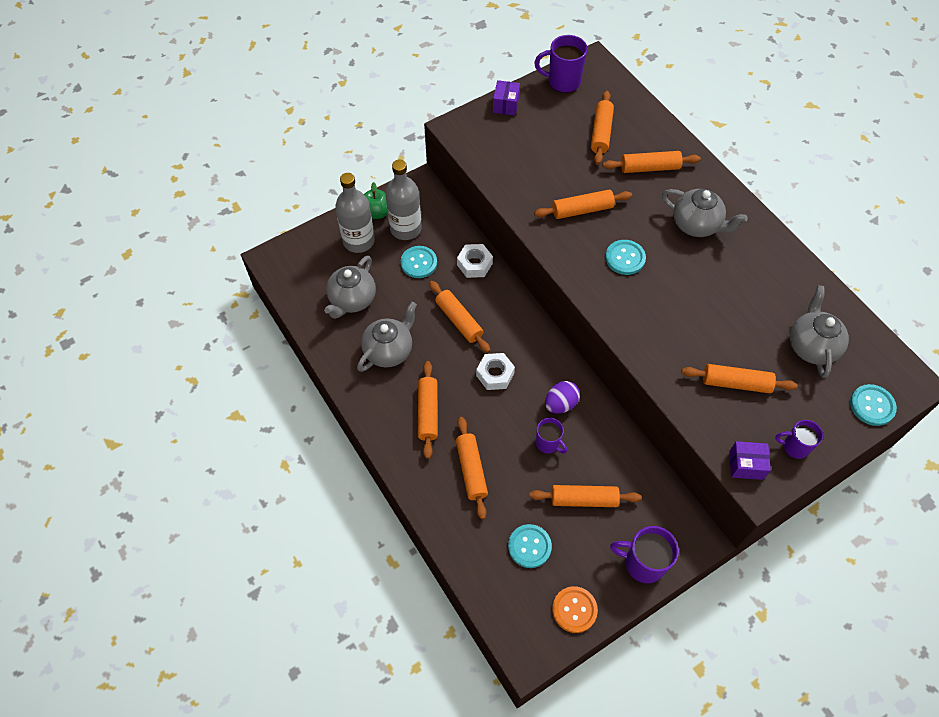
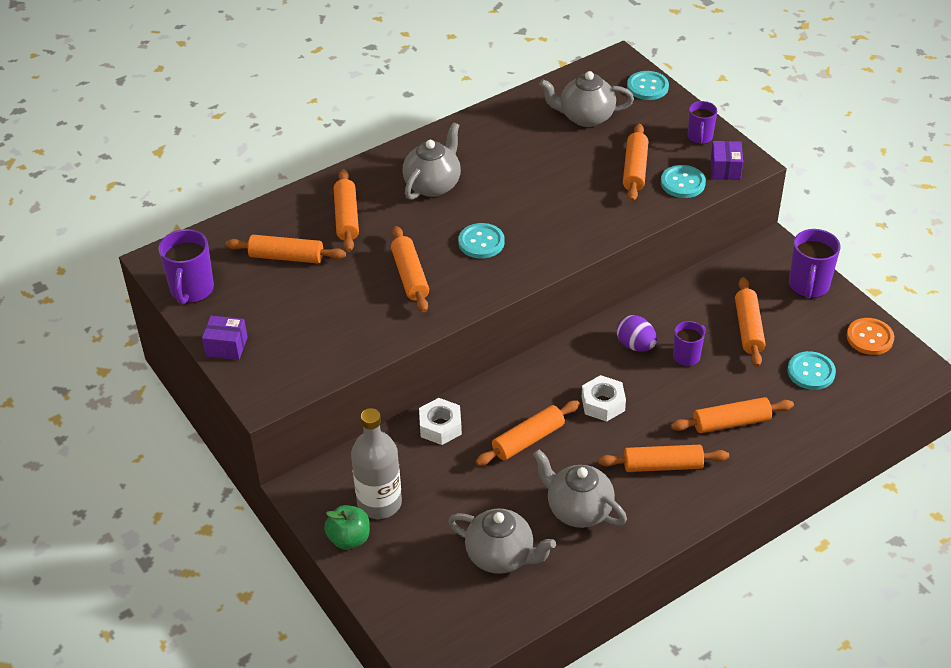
camera: 90 degrees left, 15 degrees down
grey bottle [335,173,375,253] -> none
turquoise button [401,246,437,278] -> turquoise button moved to [661,165,706,198]

